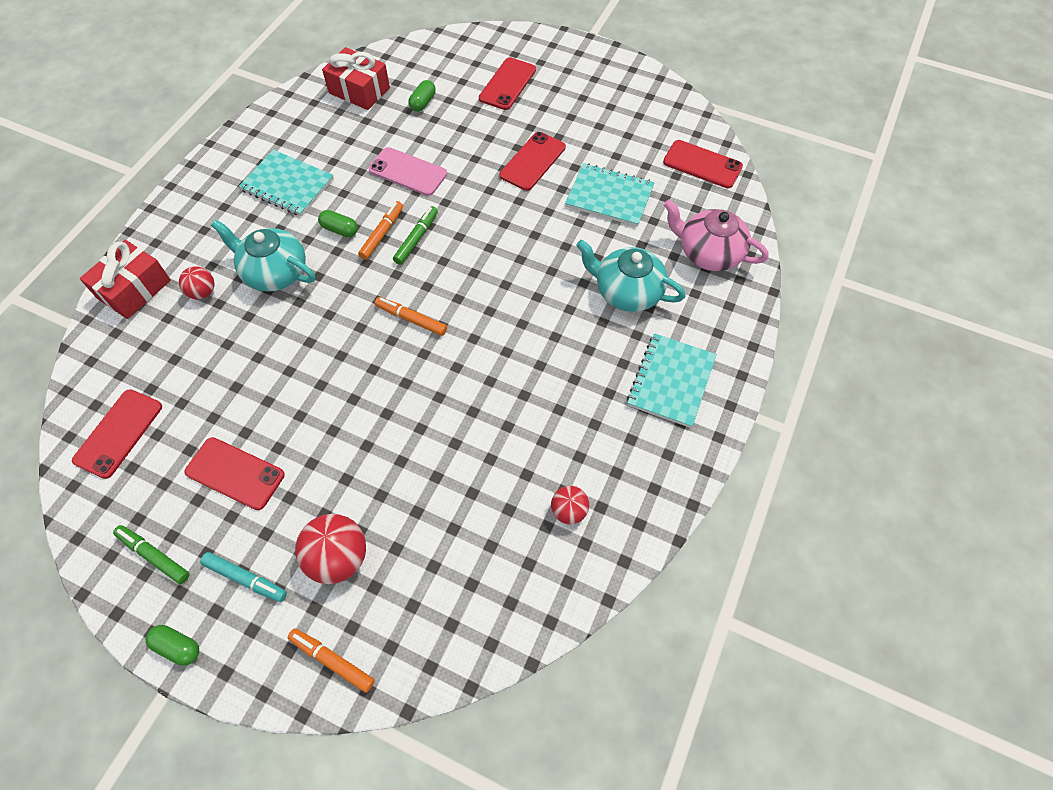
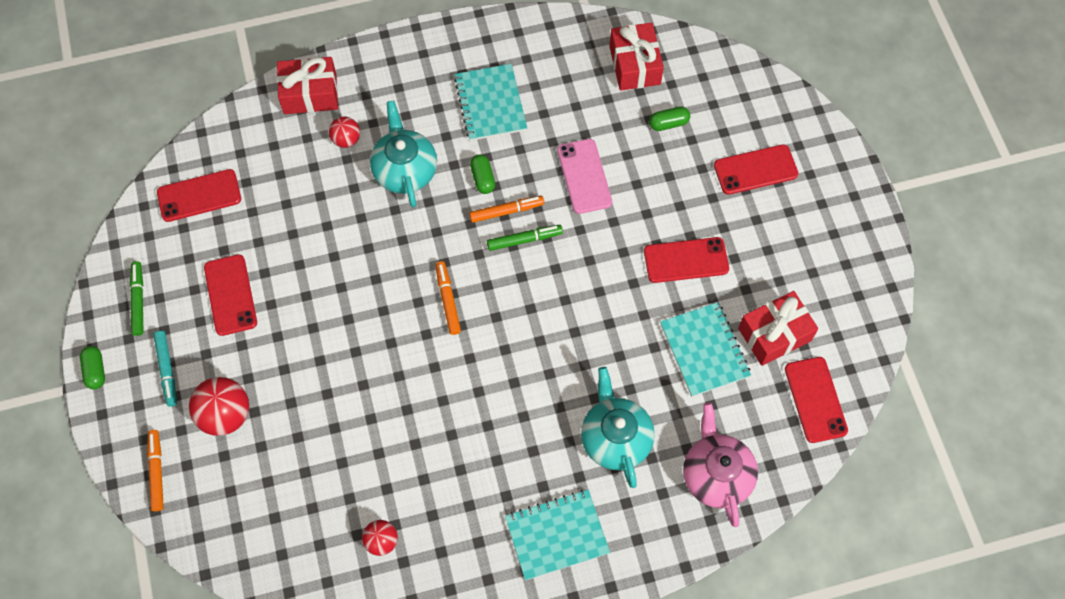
camera: 50 degrees right, 5 degrees up
none -> red gift [738,291,818,366]

